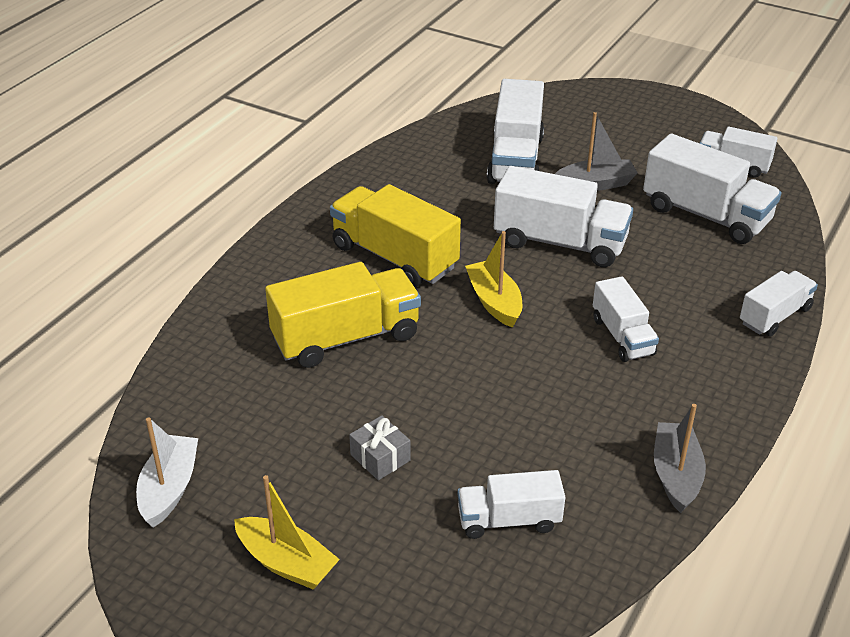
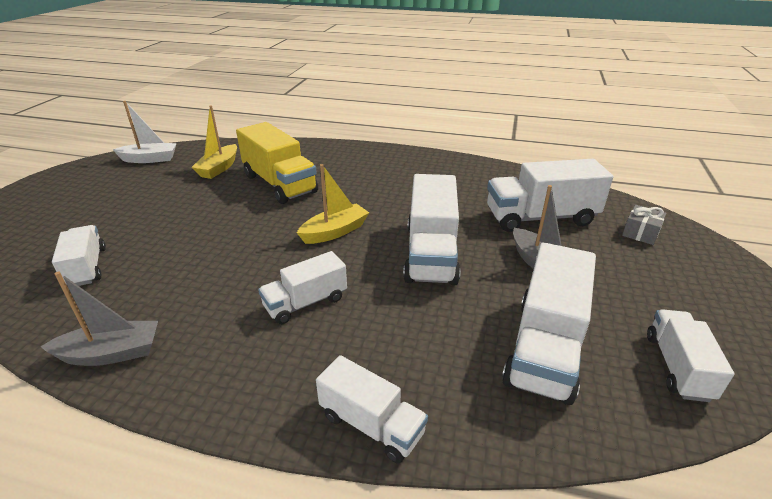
camera: 75 degrees right, 5 degrees down
yellow boat [234,475,340,590] -> yellow boat moved to [191,106,237,179]
yellow truck [330,184,461,287] -> none
grey gift [349,415,411,480] -> grey gift moved to [622,205,666,245]

